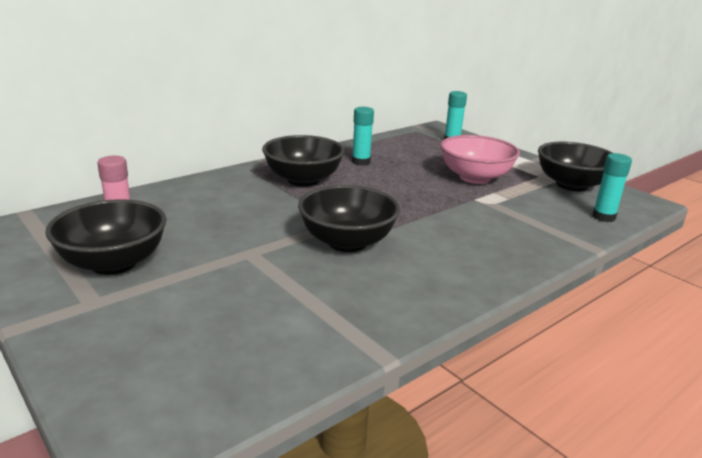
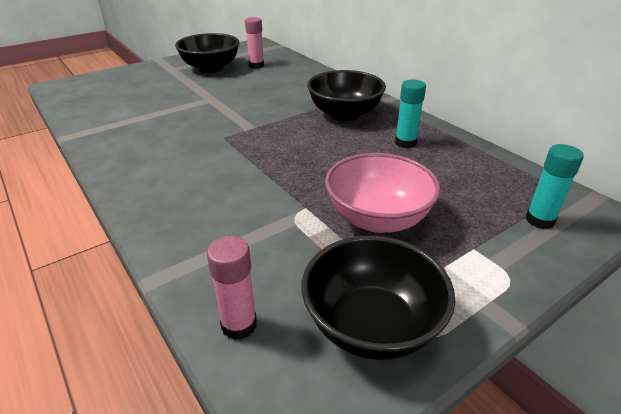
camera: 95 degrees right, 10 degrees up
black bowl [298,185,400,252] -> none
turquoise glue stick [592,153,632,222] -> pink glue stick [207,236,257,340]

